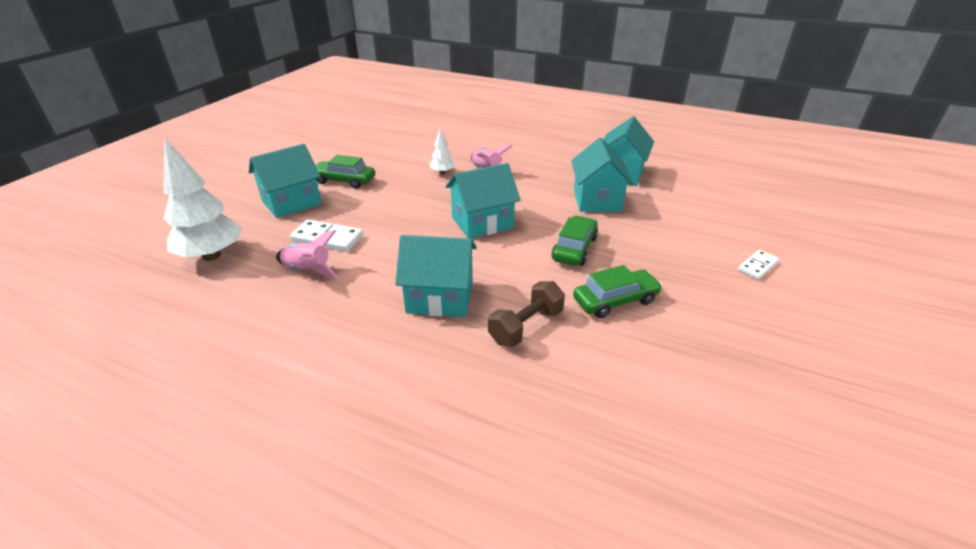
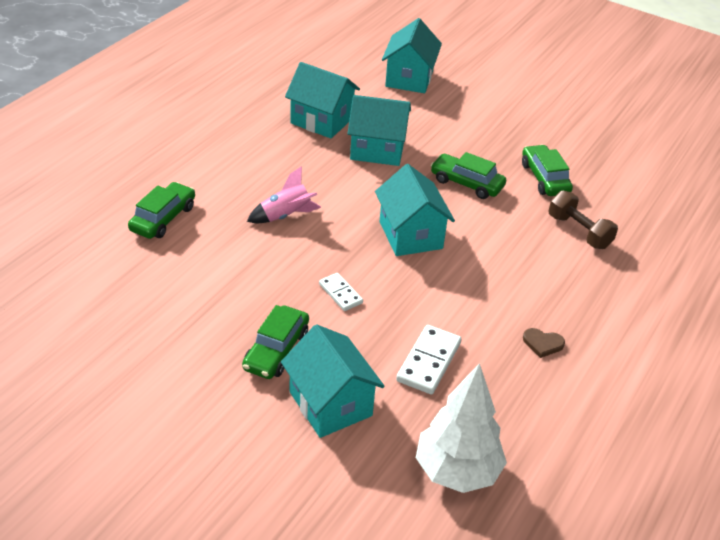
camera: 85 degrees left, 5 degrees up
pink rocket [276,230,339,279] -> none
turquoise house [395,235,477,317] -> turquoise house moved to [382,18,442,93]
white tree [430,129,455,174] -> none
white domino [738,250,779,280] -> white domino moved to [319,273,363,311]
none -> green car [128,182,195,239]
none -> brown heart [523,328,565,358]

